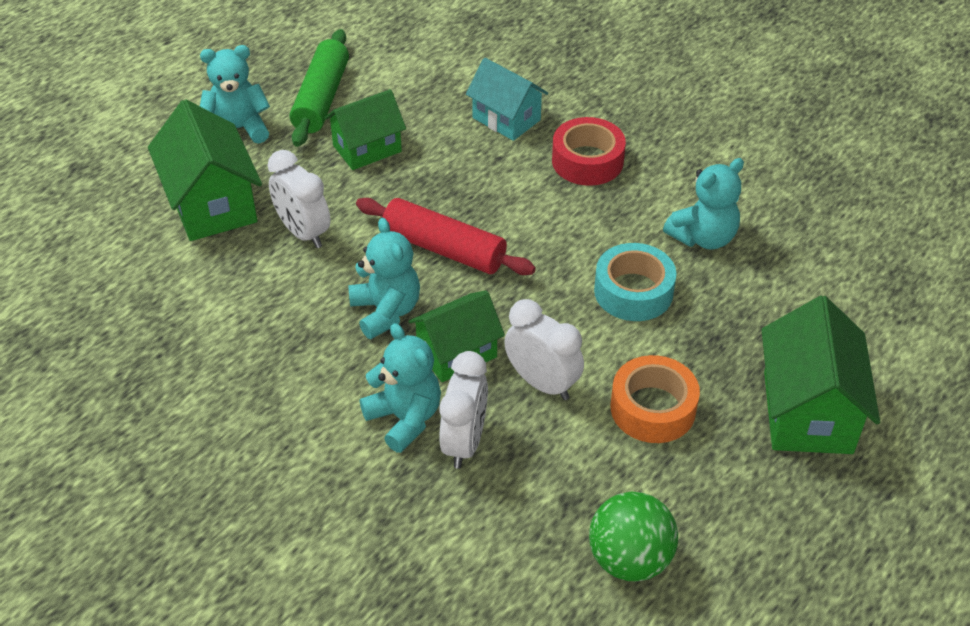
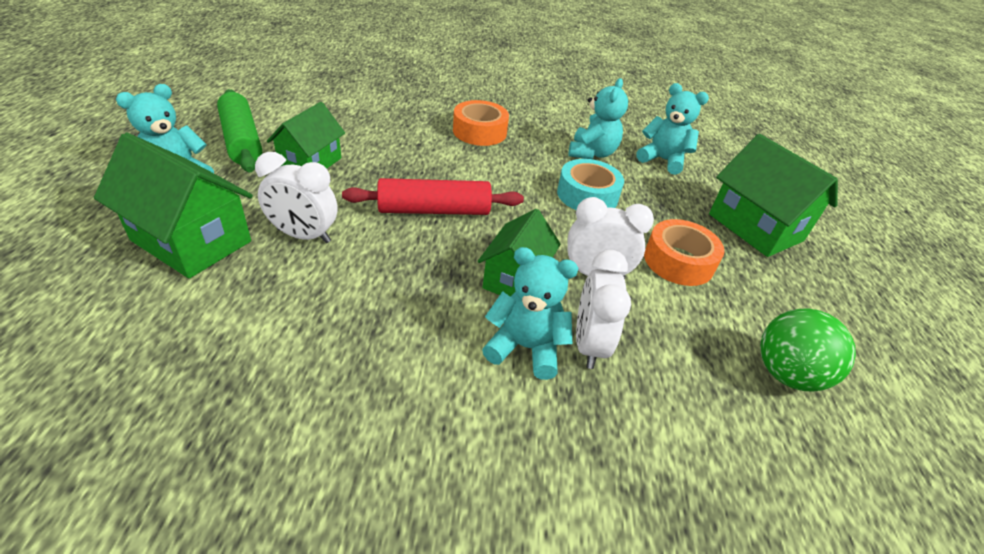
camera: 40 degrees left, 5 degrees down
turquoise teddy bear [348,218,420,339] -> turquoise teddy bear moved to [636,83,709,175]
white clock [439,351,488,469] -> white clock turned 150 degrees counterclockwise [576,250,631,369]
turquoise house [466,58,548,141] -> none
red tape [552,117,626,186] -> orange tape [453,100,509,146]

